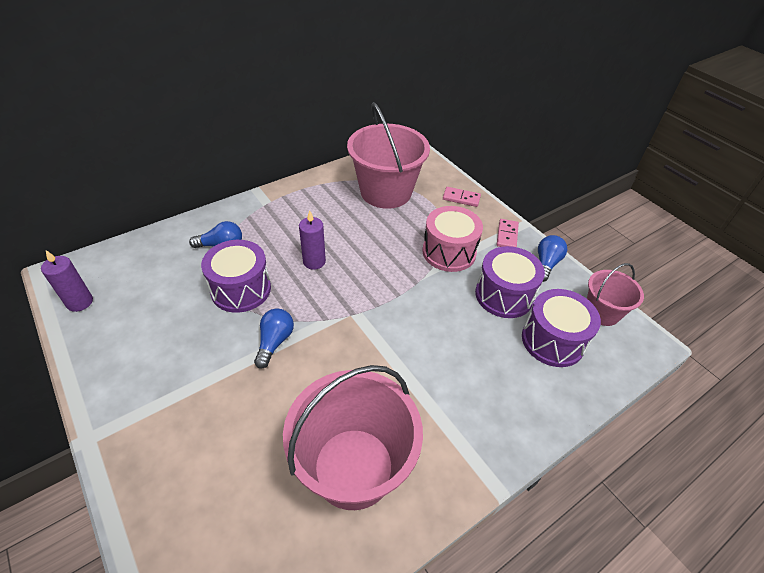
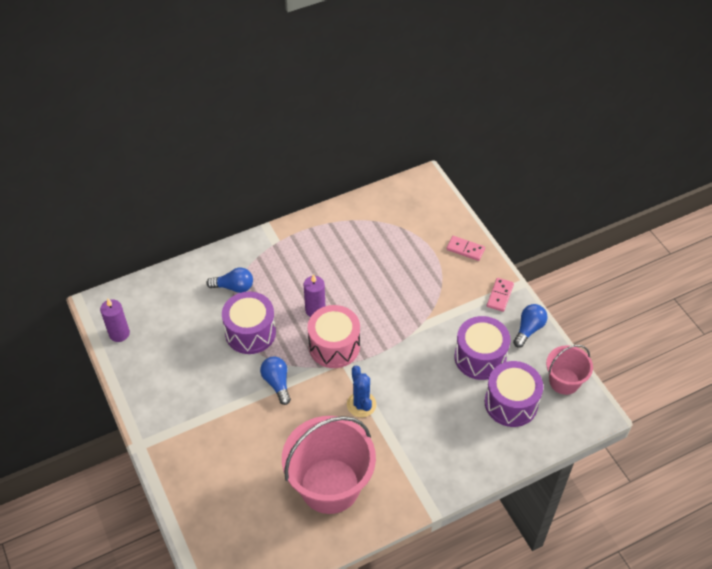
camera: 10 degrees right, 5 degrees up
blue light bulb [254,308,294,368] -> blue light bulb turned 45 degrees counterclockwise [260,356,291,405]
pink bucket [347,102,430,209] -> none
pink drum [422,206,483,272] -> pink drum moved to [307,305,360,368]
none -> blue cactus [347,365,376,418]

